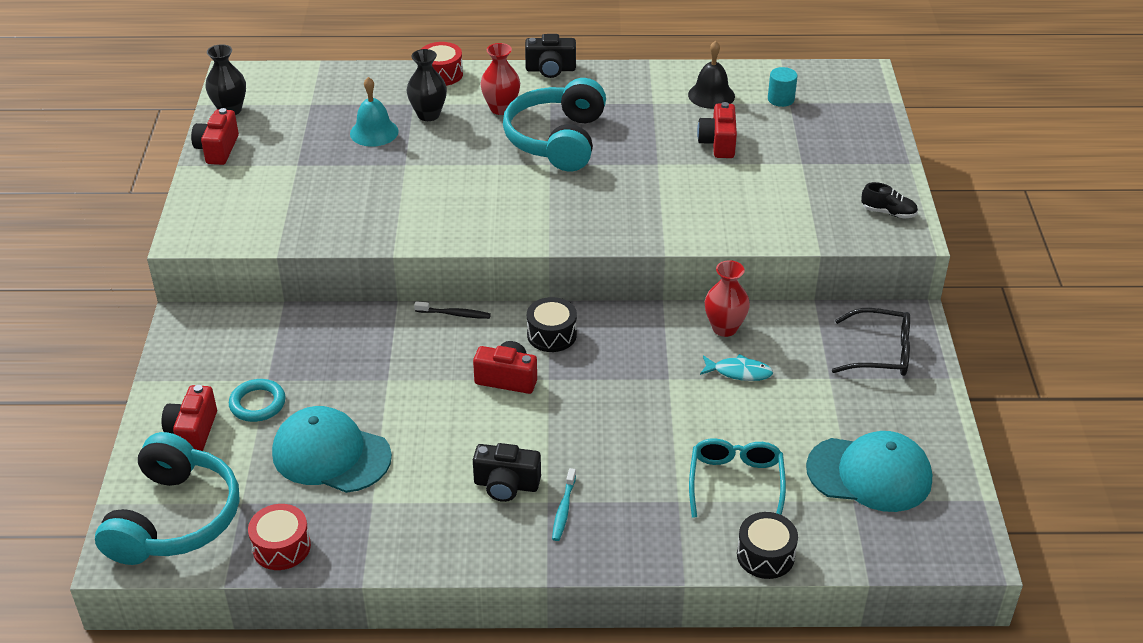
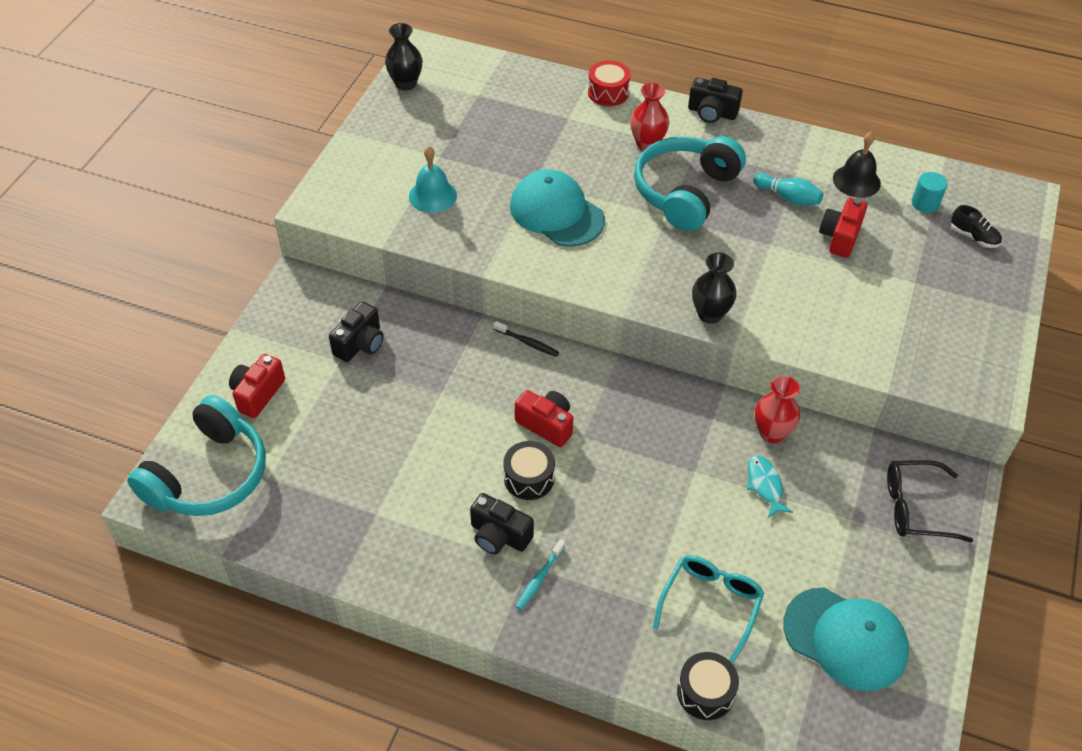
camera: 20 degrees right, 10 degrees up
red camera [191,108,239,165] -> none
turquoise ring [229,379,286,422] -> none
red drum [248,504,311,570] -> none
turquoise cap [272,406,392,493] -> turquoise cap moved to [510,169,605,247]
turquoise bell [350,77,399,147] -> turquoise bell moved to [409,146,457,213]
black vase [407,49,447,121] -> black vase moved to [692,253,737,324]
black drum [527,297,577,352] -> black drum moved to [504,441,555,500]
turquoise fish [700,354,773,381] -> turquoise fish turned 135 degrees counterclockwise [747,455,793,518]
black glasses [832,308,910,376] -> black glasses turned 150 degrees clockwise [887,460,973,543]
black shoe [861,182,918,219] -> black shoe moved to [951,205,1002,248]
none -> black camera [329,301,384,362]
none -> turquoise bowling pin [753,173,824,205]

